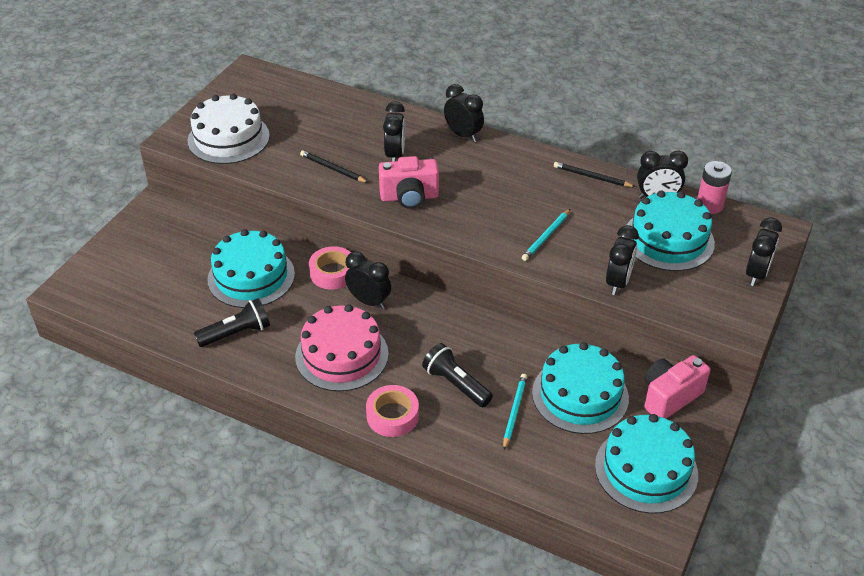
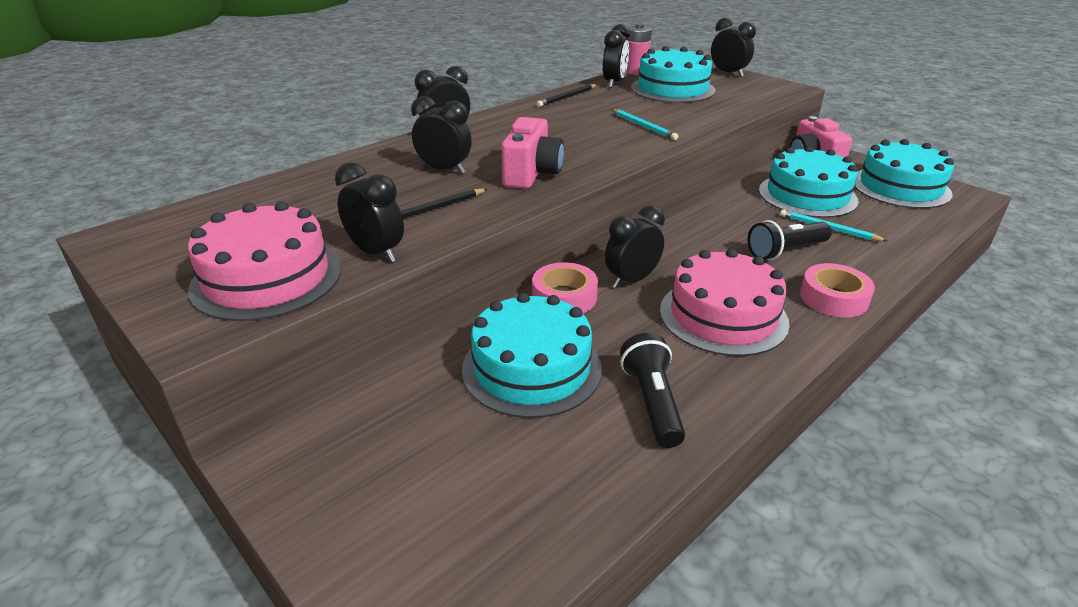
camera: 70 degrees left, 10 degrees down
white cake [188,94,270,164] -> pink cake [188,201,341,321]
black clock [606,225,639,295] -> black clock moved to [335,162,404,262]

